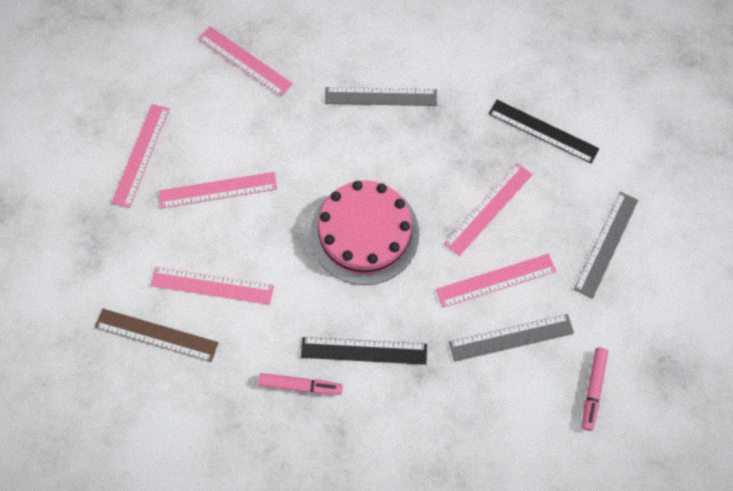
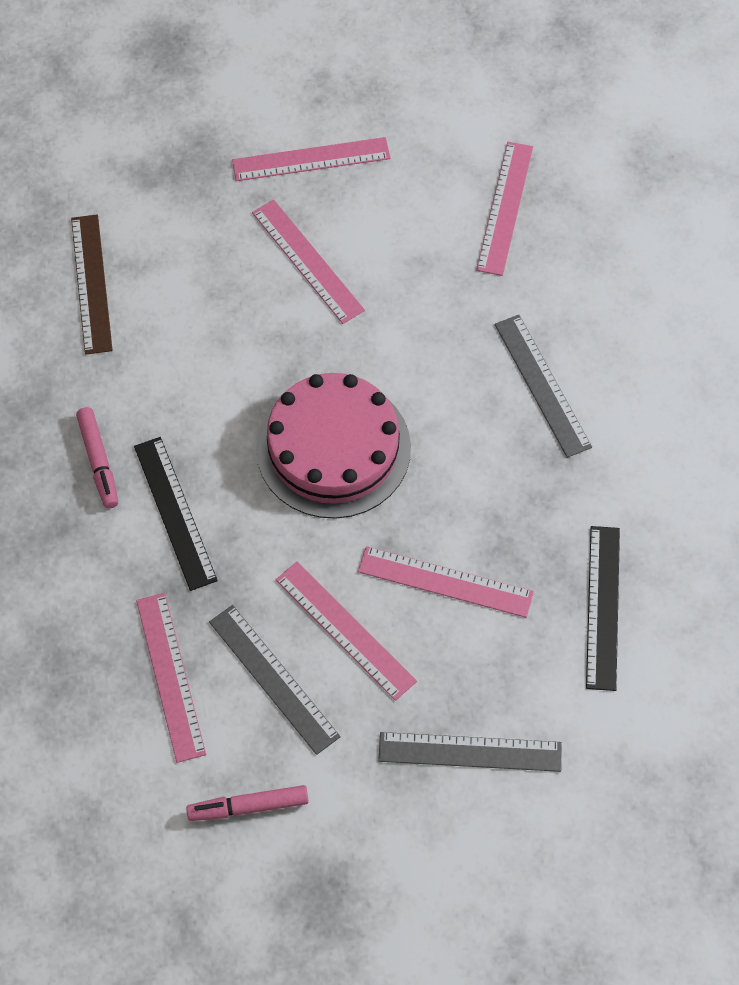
camera: 65 degrees right, 5 degrees down
pink ruler [150,267,274,305] -> pink ruler moved to [136,593,206,763]

